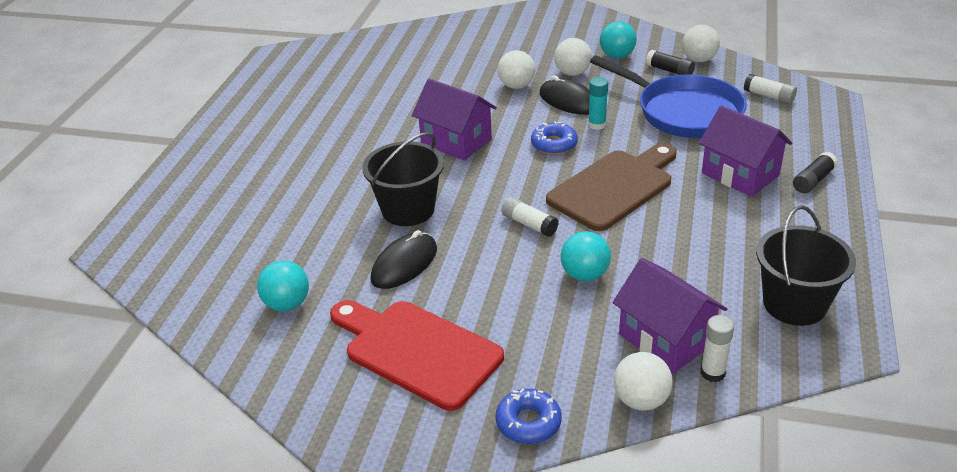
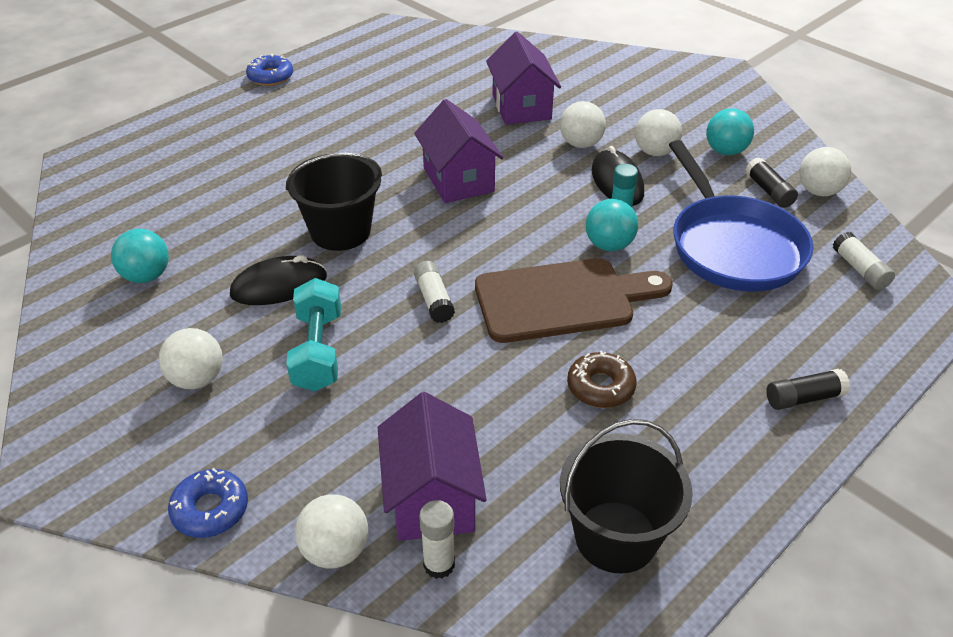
camera: 30 degrees right, 5 degrees up
red cutting board [330,300,504,411] -> white ball [159,328,223,389]
blue donut [531,121,578,155] -> blue donut moved to [246,54,293,86]
turquoise ball [561,231,611,281] -> turquoise ball moved to [586,199,638,251]
purple house [699,105,792,197] -> purple house moved to [486,32,561,125]
none -> turquoise dumbbell [286,278,341,392]
none -> brown donut [567,351,637,408]

